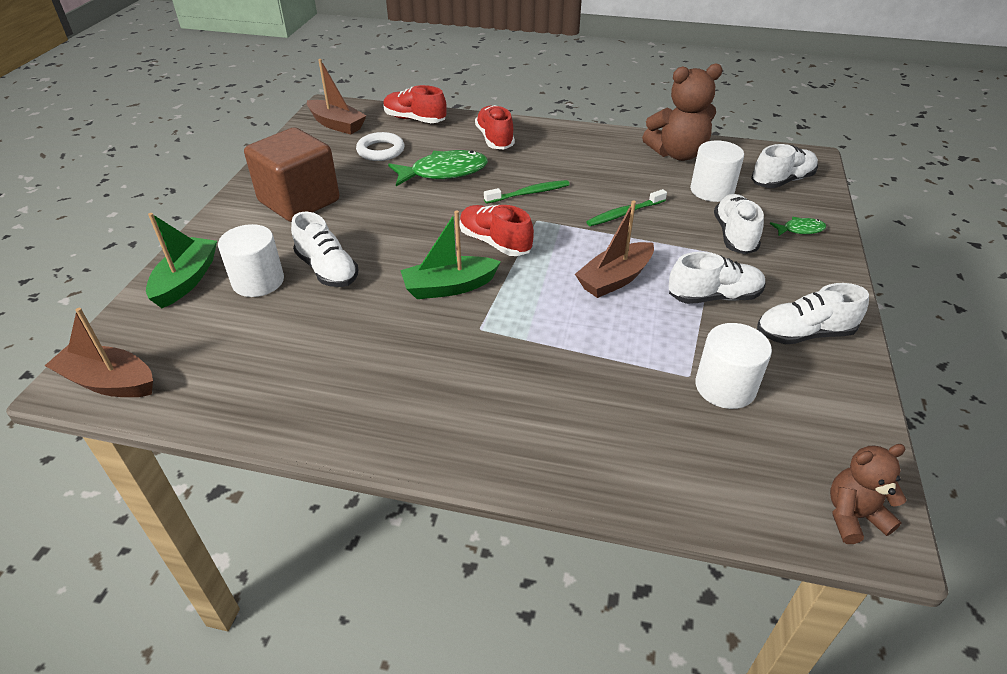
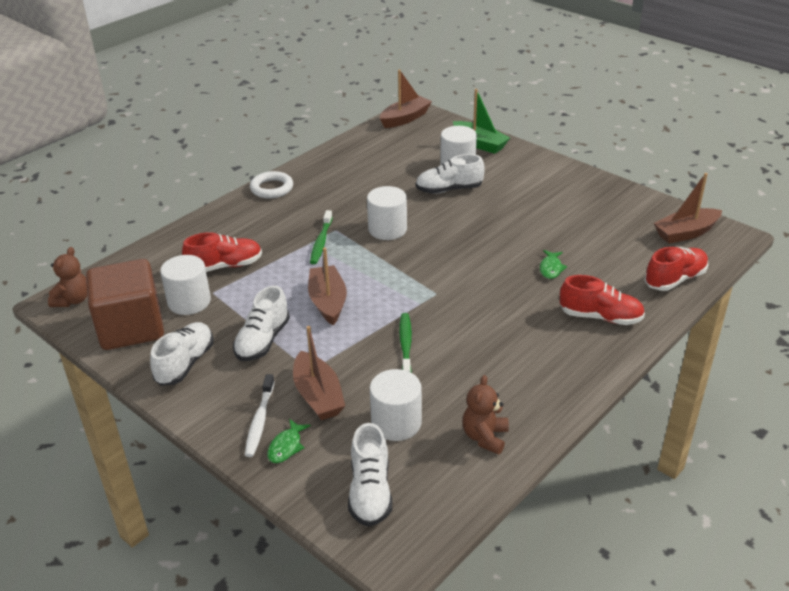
camera: 120 degrees right, 5 degrees down
brown cube [244,127,339,222] -> brown cube moved to [86,259,164,350]
white ring [356,132,404,161] -> white ring moved to [250,171,293,198]
green fish [388,150,488,186] -> green fish [540,250,567,279], size x0.49
green boat [400,210,501,299] -> white cylinder [367,186,407,240]
red shoe [459,205,534,256] -> red shoe moved to [182,232,262,272]
green toothbrush [484,180,570,204] -> green toothbrush moved to [310,210,333,264]
brown teddy bear [642,64,723,161] -> brown teddy bear [462,375,509,455], size x0.59
white shoe [714,194,764,254] -> brown boat [293,326,345,420]
none -> white toothbrush [245,374,275,457]

